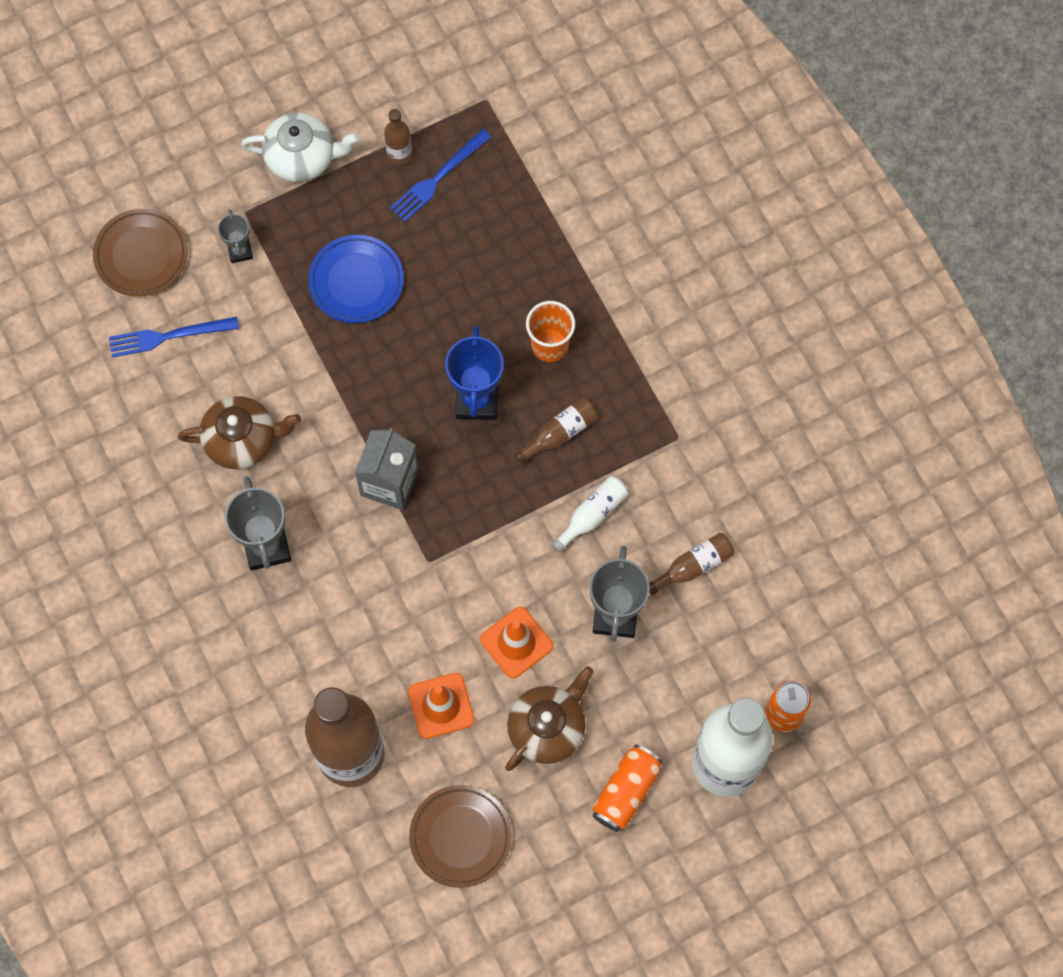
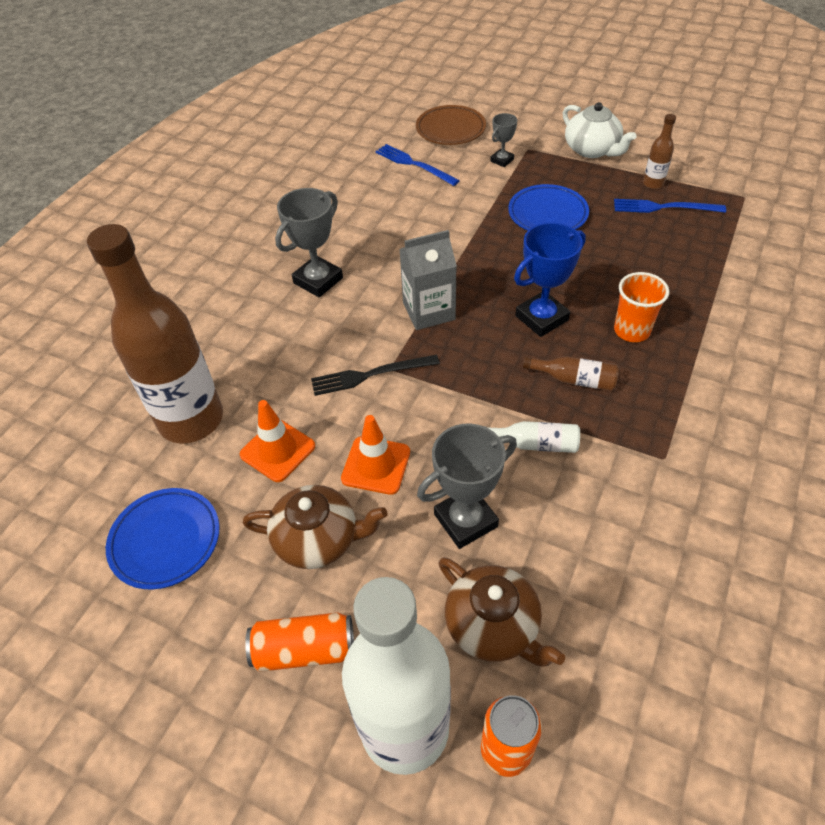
camera: 55 degrees right, 20 degrees down
brown teapot [178,396,301,469] -> brown teapot moved to [438,557,565,667]
brown plate [409,785,512,888] -> blue plate [106,488,220,589]
brown bottle [649,533,734,595] -> none
none -> black fork [311,355,440,396]

